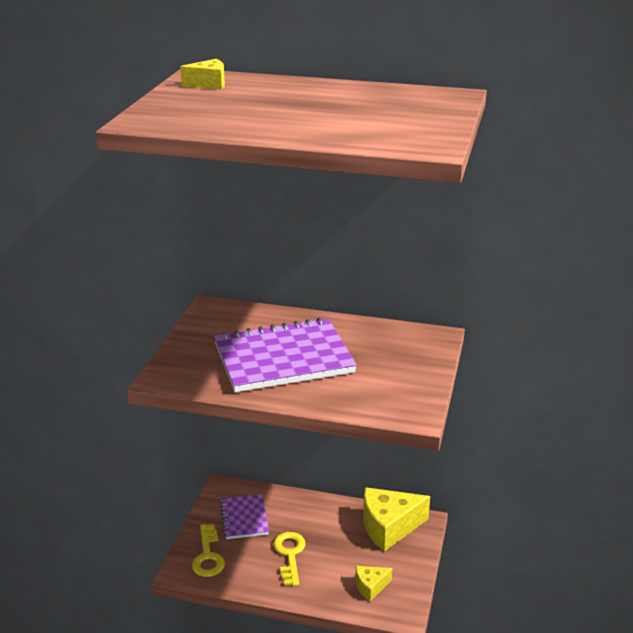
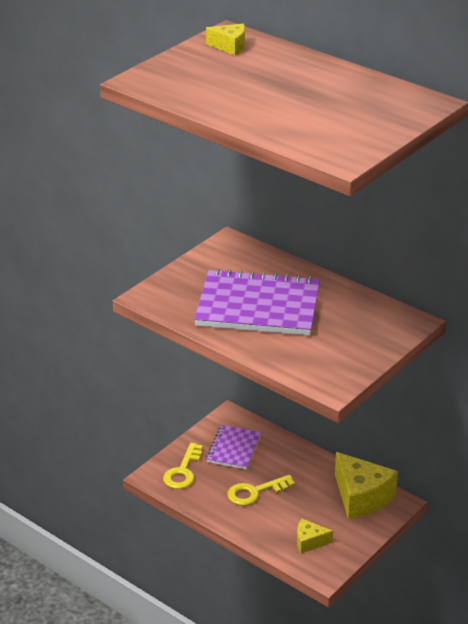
camera: 25 degrees right, 5 degrees up
yellow key [273,532,306,586] -> yellow key turned 135 degrees counterclockwise [227,475,295,506]
yellow cheese [363,487,430,551] -> yellow cheese turned 135 degrees counterclockwise [335,452,398,519]

